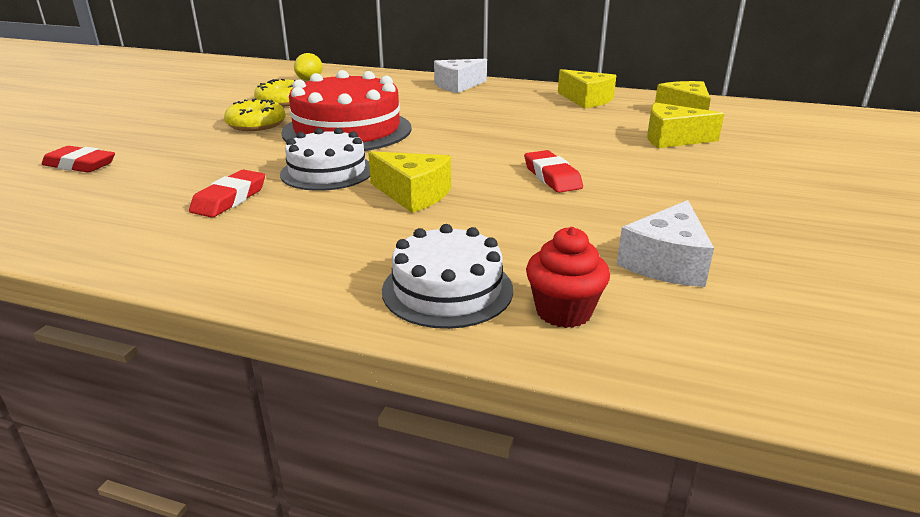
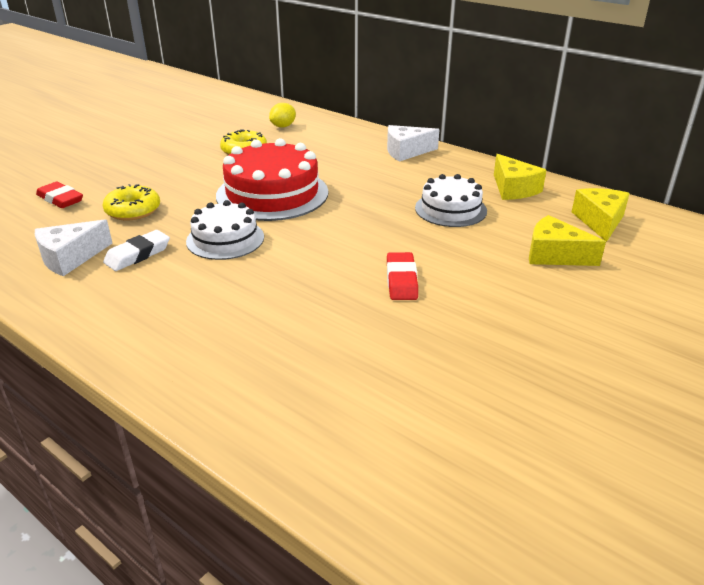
camera: 20 degrees right, 5 degrees up
red eraser [189,170,265,218] -> white eraser [103,230,170,271]
yellow donut [224,98,286,131] -> yellow donut moved to [103,184,160,221]
yellow cheese [368,151,451,213] -> none
white cake [382,224,513,329] -> white cake moved to [415,174,487,227]
red cupcake [526,227,610,328] -> none
white cheese [617,200,714,287] -> white cheese moved to [35,219,113,276]

